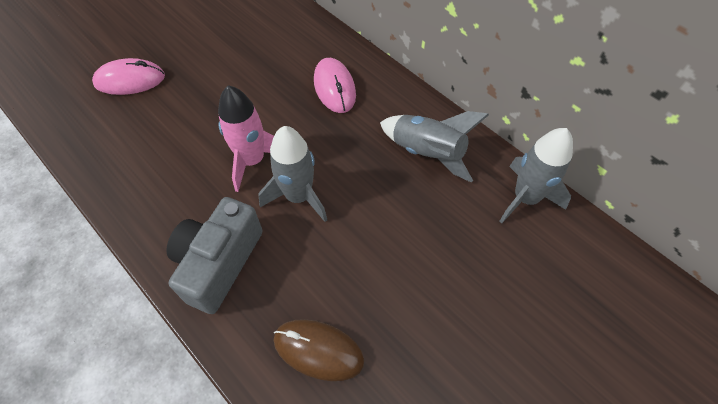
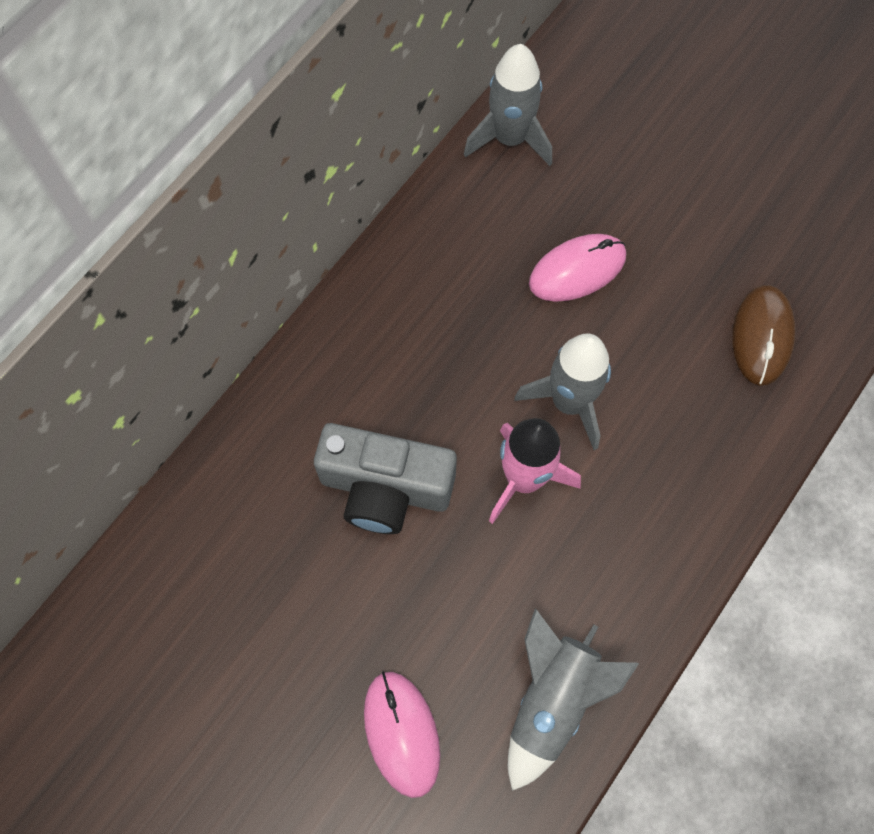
camera: 100 degrees left, 10 degrees up
grey camera [166,197,263,314] -> grey camera moved to [314,423,457,534]
pink mouse [314,58,356,113] -> pink mouse moved to [529,234,626,302]
grey rocket [380,111,489,183] -> grey rocket moved to [508,608,639,791]

